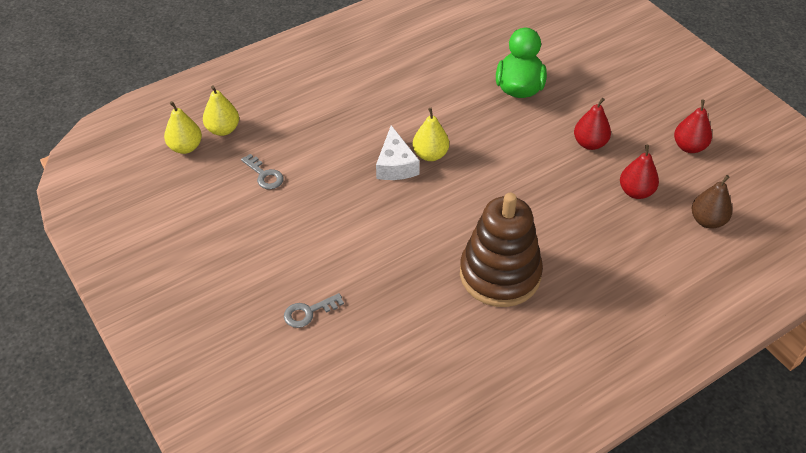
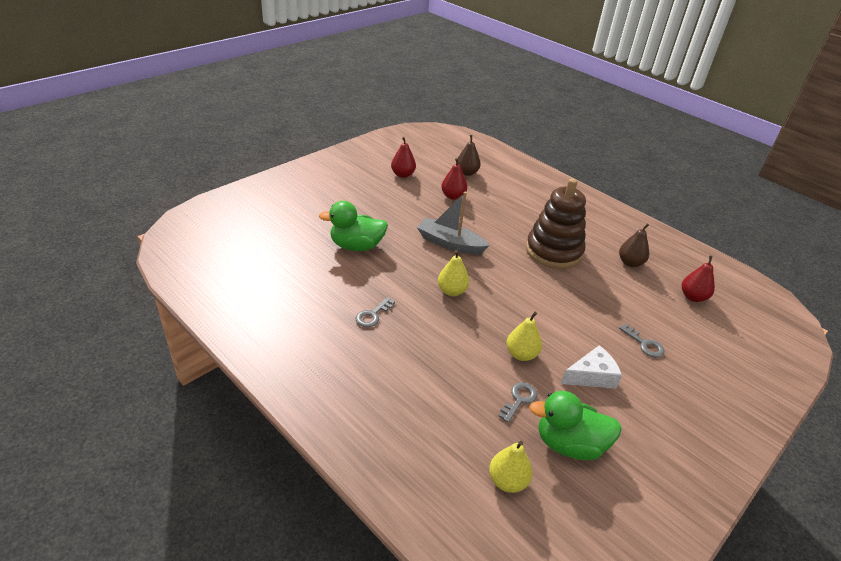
camera: 105 degrees left, 10 degrees down
yellow pear [203,86,239,136] -> yellow pear moved to [506,312,542,361]
white cheese [376,125,420,180] -> white cheese moved to [561,345,622,389]
red pear [574,98,611,150] -> red pear moved to [682,256,715,302]
none -> grey key [356,297,395,327]
none -> grey boat [417,192,490,254]
none -> green duck [529,391,622,460]
none -> brown pear [619,223,649,267]

